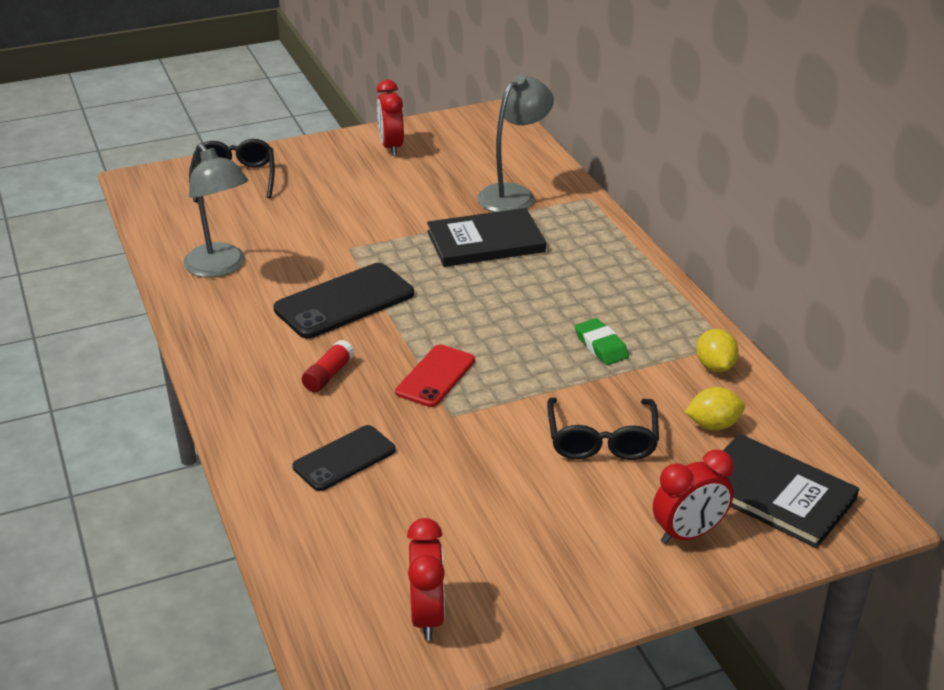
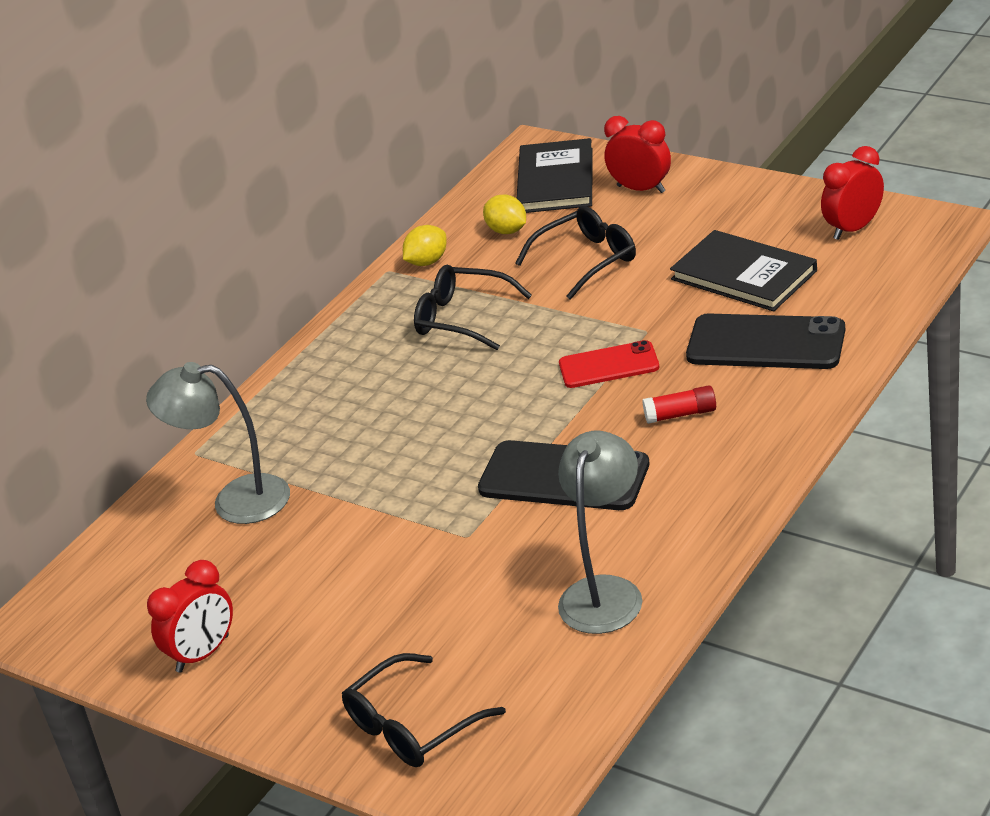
camera: 120 degrees left, 0 degrees up
black phone [292,425,396,491] -> black phone [686,314,845,369], size x1.57
black book [427,208,546,267] -> black book moved to [670,230,817,311]
green eraser [575,318,629,365] -> black glasses [414,265,532,350]

